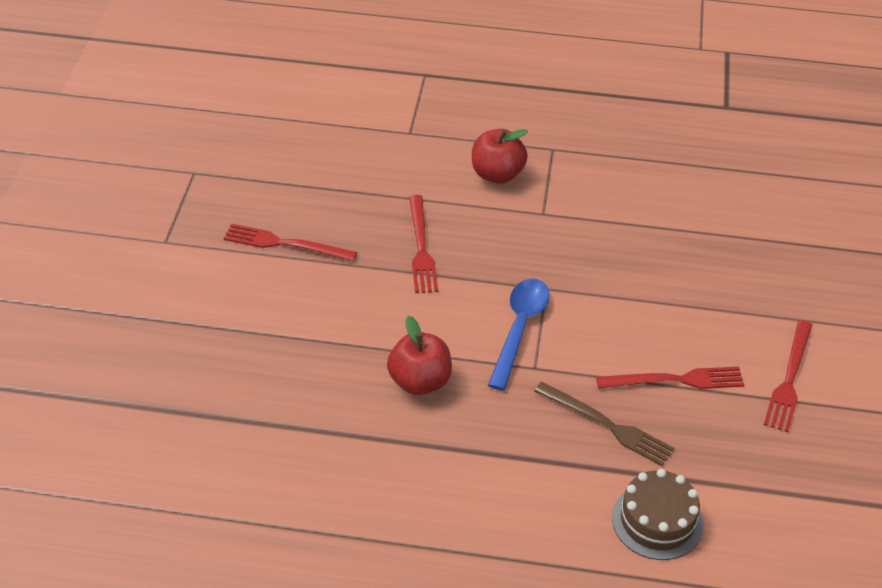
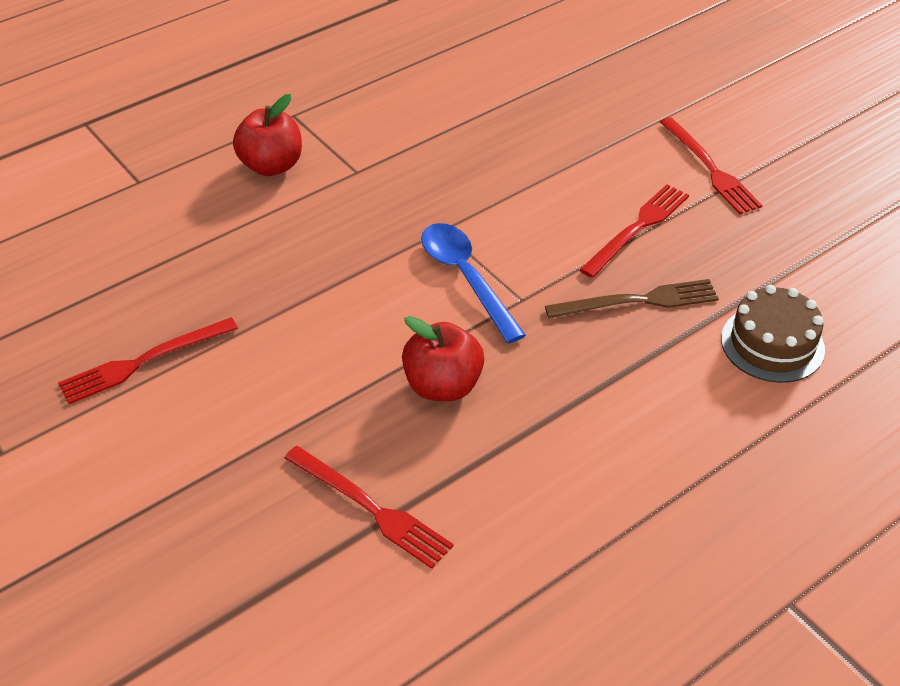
camera: 45 degrees left, 0 degrees up
red fork [409,195,438,293] -> red fork moved to [284,446,454,569]

